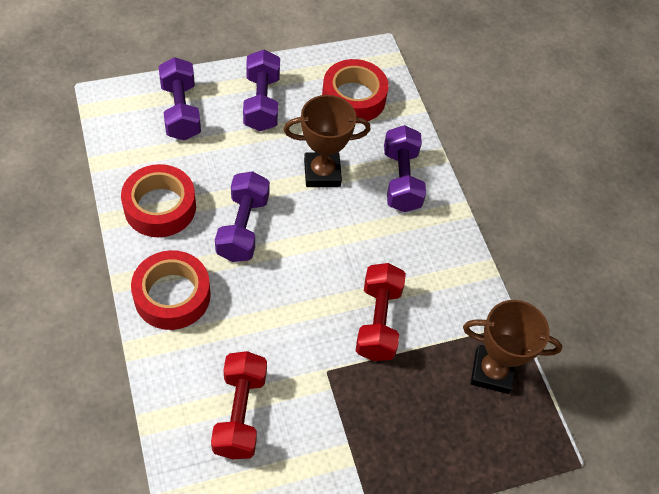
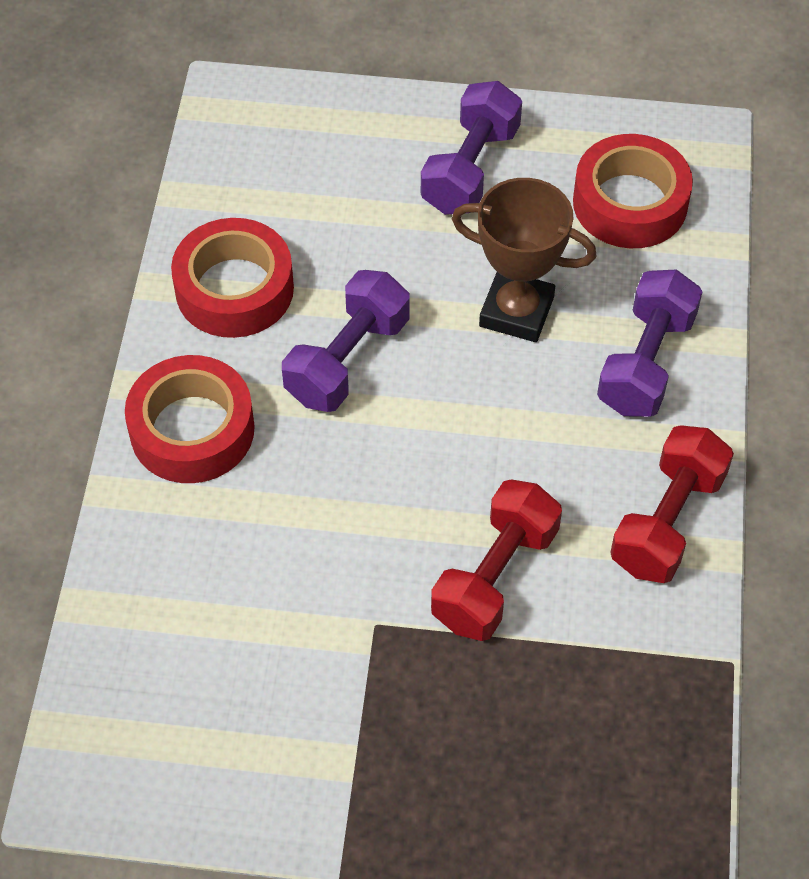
camera: 30 degrees right, 0 degrees up
purple dumbbell [158,57,201,140] -> none
red dumbbell [211,351,267,459] -> red dumbbell moved to [610,425,734,583]
brown trophy [463,300,562,394] -> none

